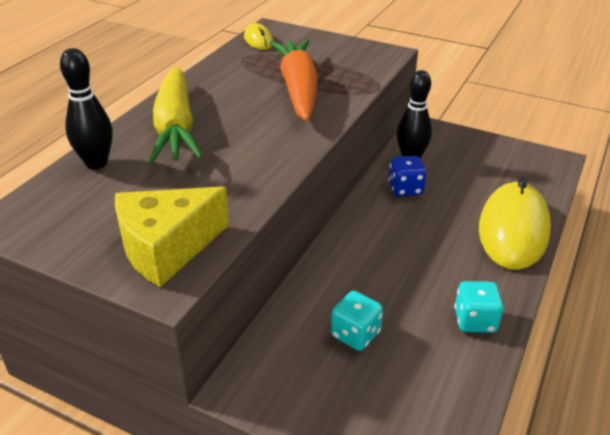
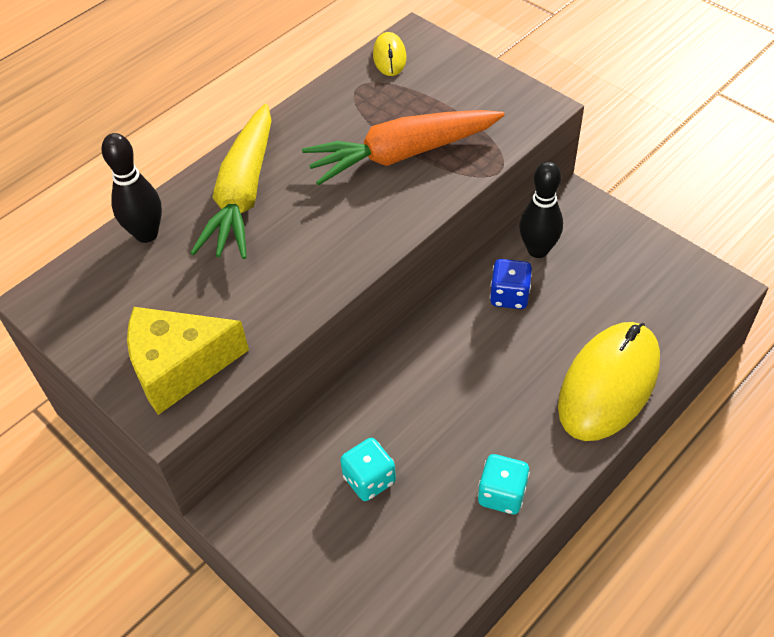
camera: 20 degrees right, 15 degrees up
orange carrot [270,39,318,121] -> orange carrot turned 120 degrees counterclockwise [302,110,505,185]

